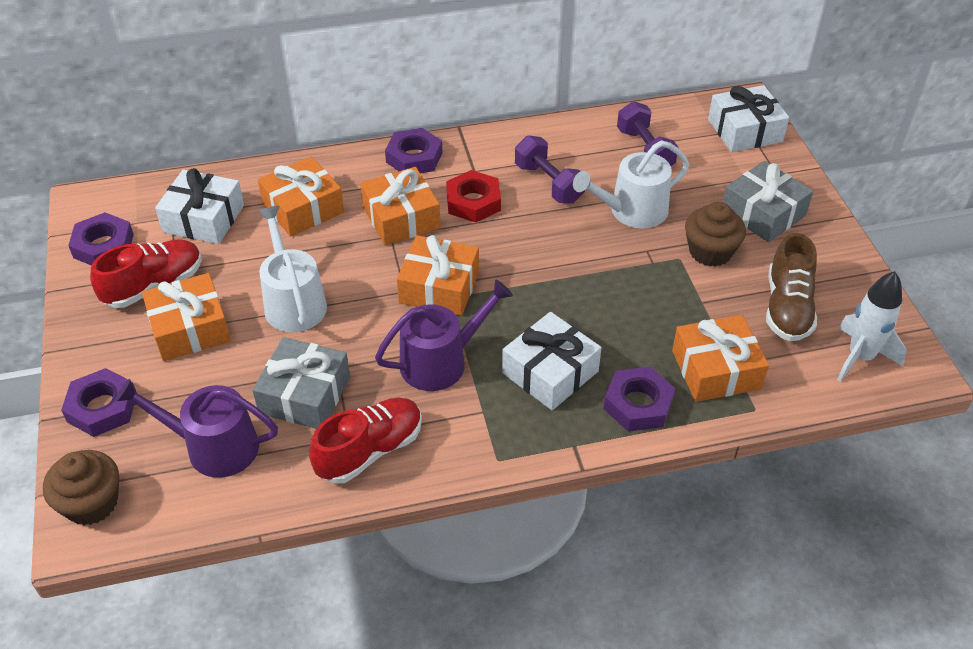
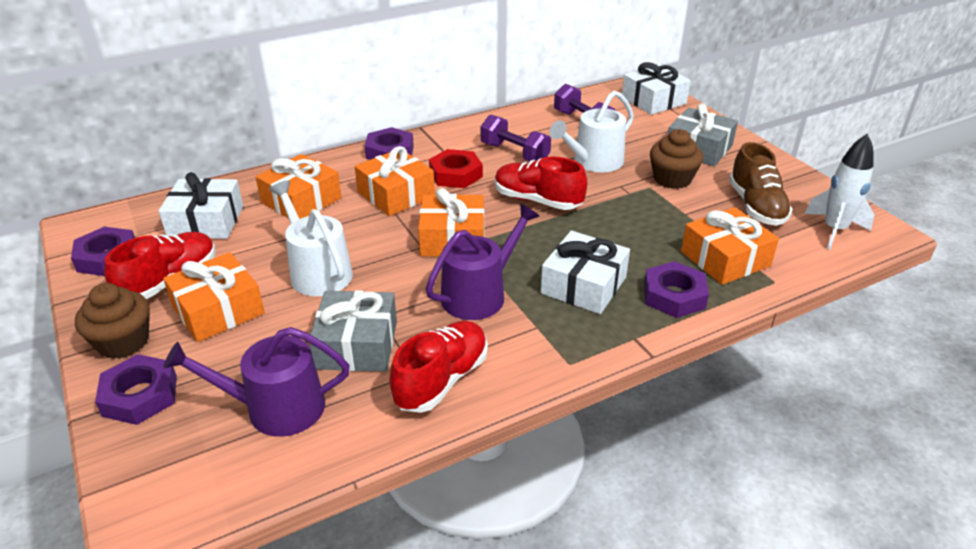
camera: 15 degrees left, 10 degrees down
brown cupcake [43,450,119,525] -> brown cupcake moved to [75,283,150,359]
none -> red shoe [495,156,587,210]

